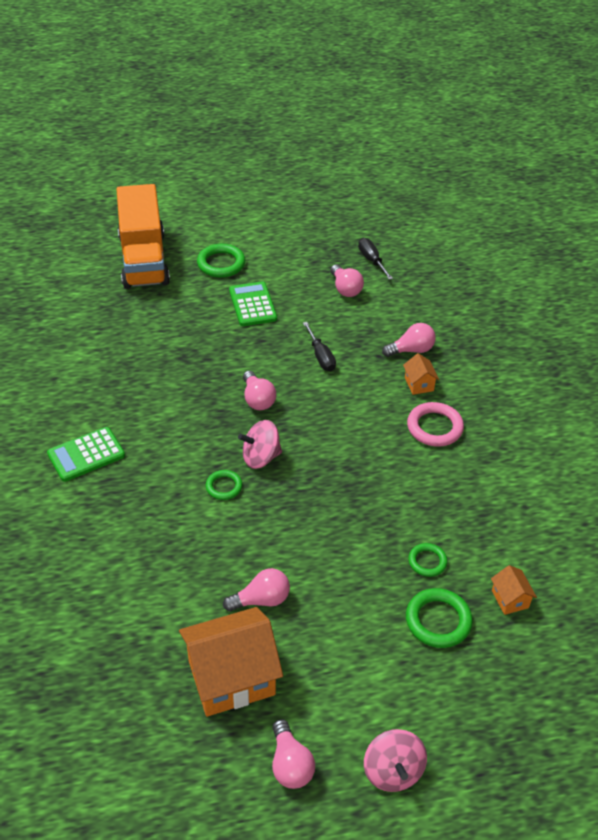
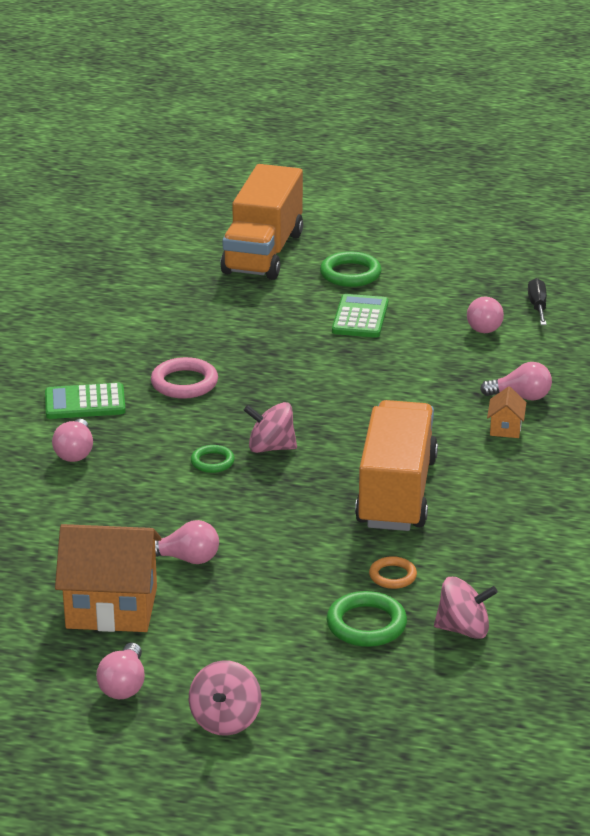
camera: 25 degrees right, 15 degrees down
pink light bulb [243,371,276,410] -> pink light bulb moved to [52,419,93,462]
black screwdriver [303,322,336,371] -> none
pink ring [407,402,464,447] -> pink ring moved to [151,357,218,399]
green ring [408,543,448,577] -> orange ring [369,556,417,589]
orange house [491,565,537,615] -> pink spinning top [434,577,498,639]
none -> orange truck [355,400,438,531]

